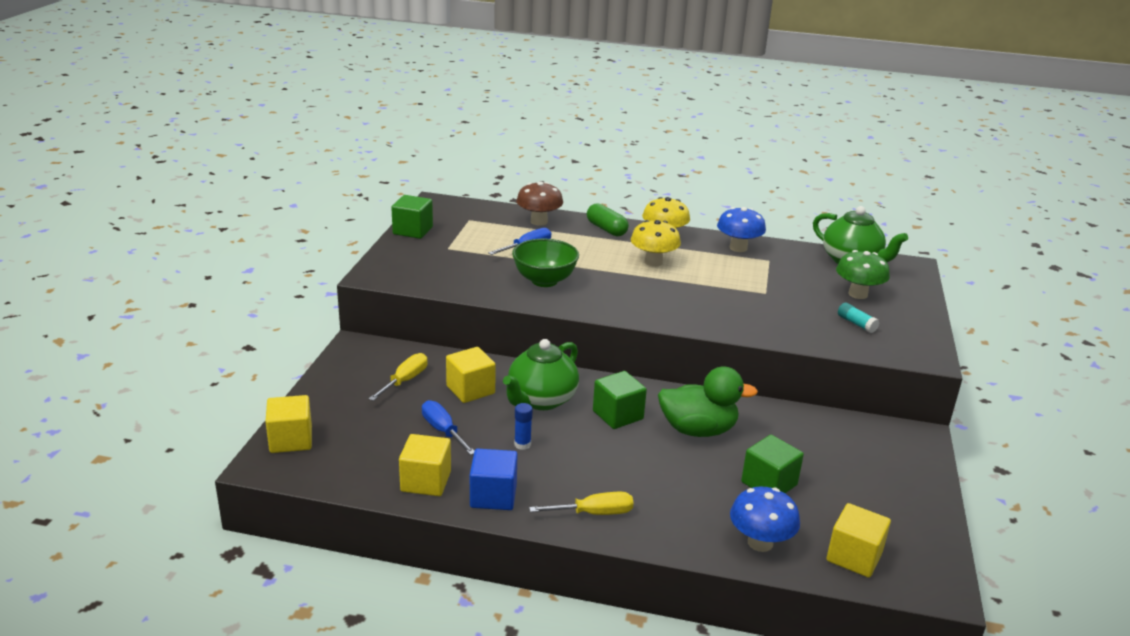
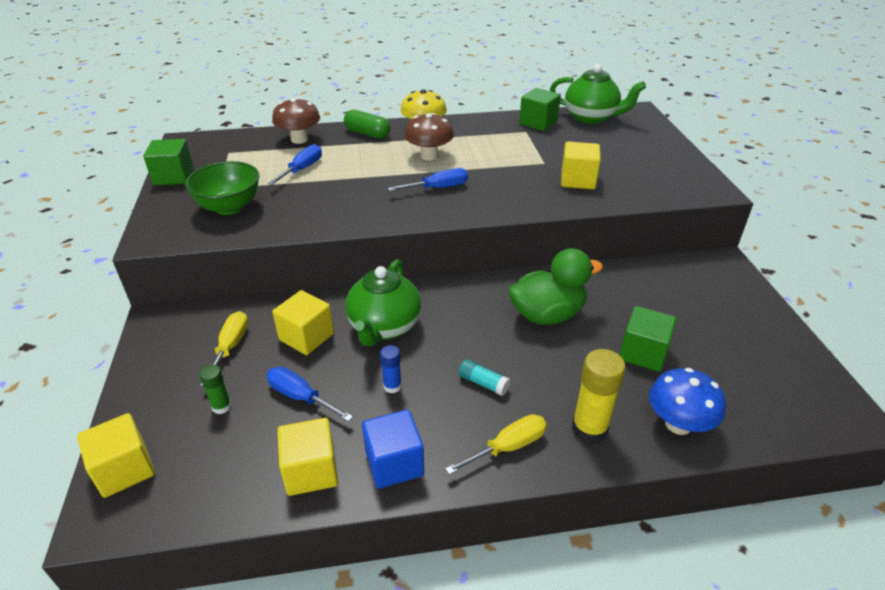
camera: 20 degrees left, 10 degrees up
green bowl [512,239,579,287] -> green bowl moved to [185,161,260,215]
green cube [593,371,647,429] -> green cube moved to [519,88,561,131]
yellow mushroom [631,220,681,267] -> brown mushroom [404,113,454,161]
blue mushroom [717,207,766,252] -> none
yellow cube [826,503,891,578] -> yellow cube moved to [561,142,601,189]
green mushroom [836,250,890,299] -> none
turquoise glue stick [838,303,879,333] -> turquoise glue stick moved to [458,359,510,396]
none -> green glue stick [199,365,232,414]
none -> blue screwdriver [388,168,468,191]
none -> yellow glue stick [572,349,626,444]

